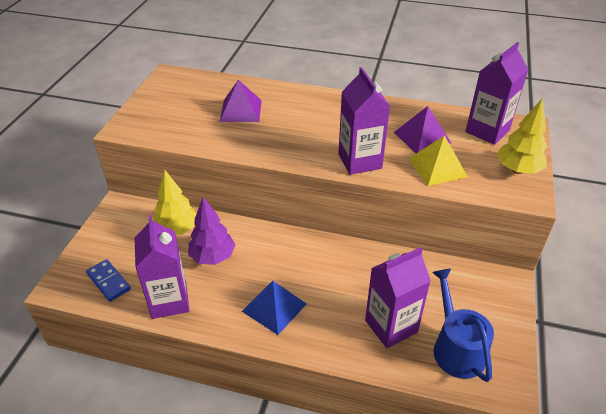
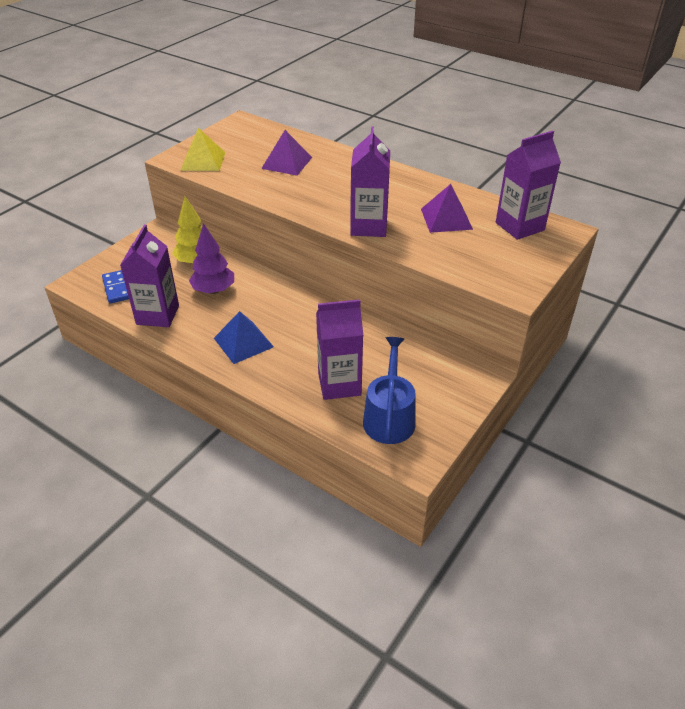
camera: 20 degrees right, 0 degrees up
yellow pyramid [408,135,468,186] -> yellow pyramid moved to [180,128,225,171]
yellow tree [497,99,547,174] -> none

